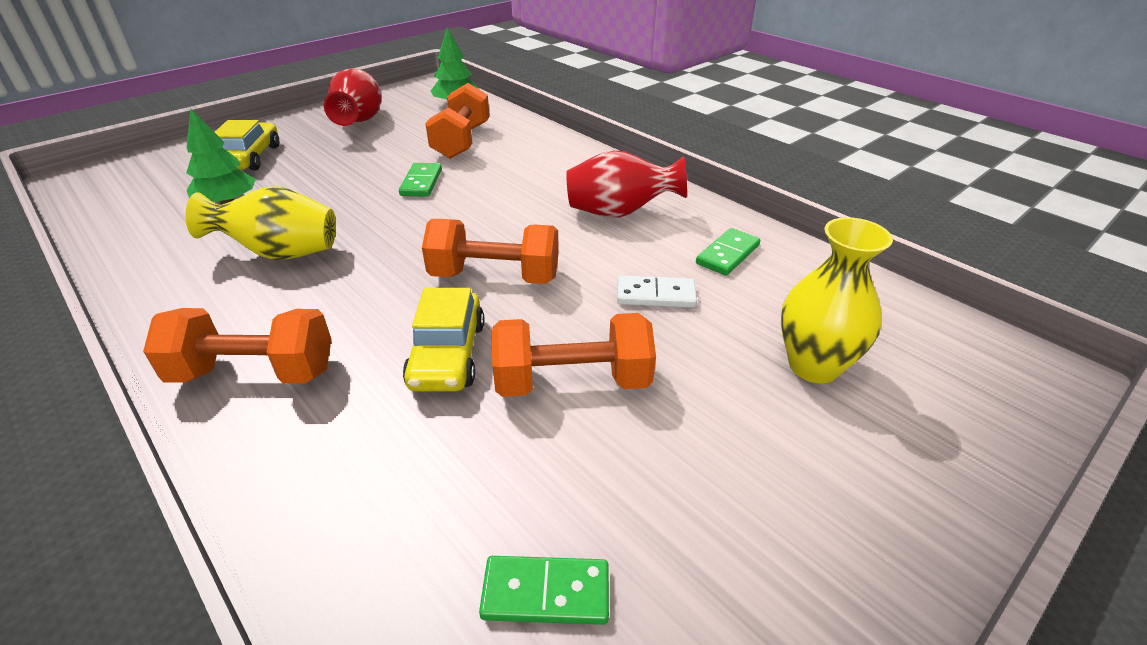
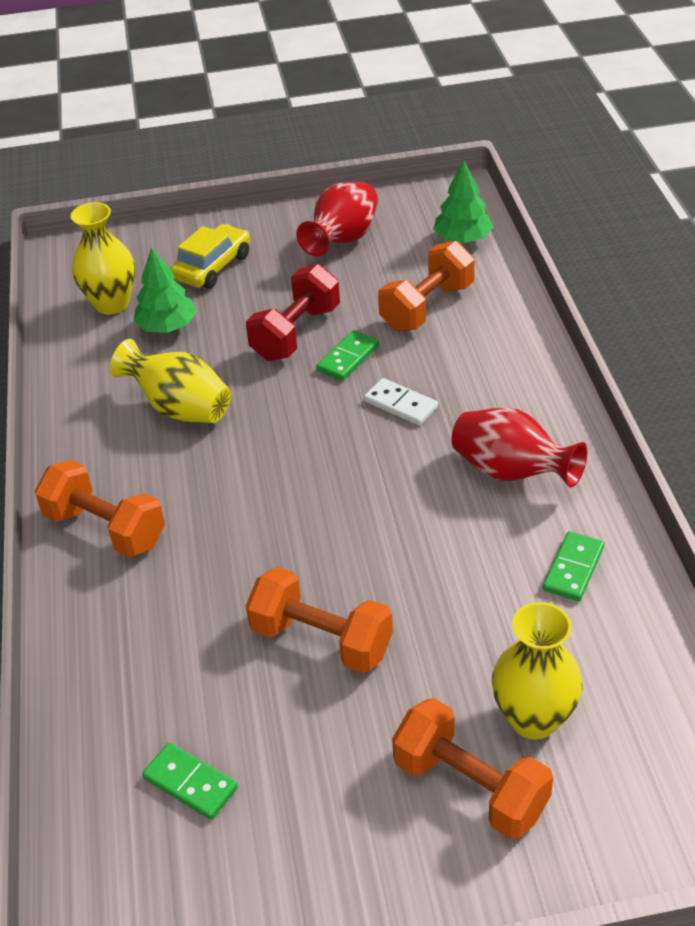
camera: 35 degrees right, 5 degrees up
yellow car [403,288,484,391] -> none
orange dumbbell [422,219,559,284] -> orange dumbbell moved to [392,698,553,840]
white domino [617,275,697,308] -> white domino moved to [364,378,438,425]
green domino [696,228,760,276] -> green domino turned 45 degrees counterclockwise [543,531,604,601]
none -> yellow vase [71,202,135,315]
none -> red dumbbell [246,264,340,361]

